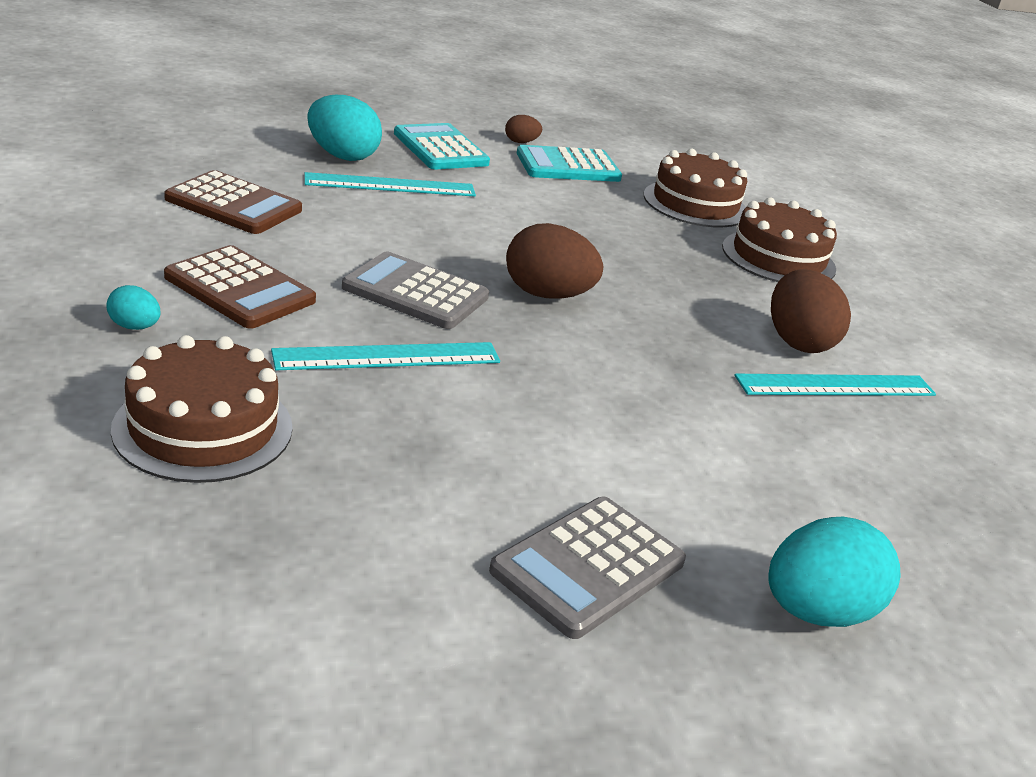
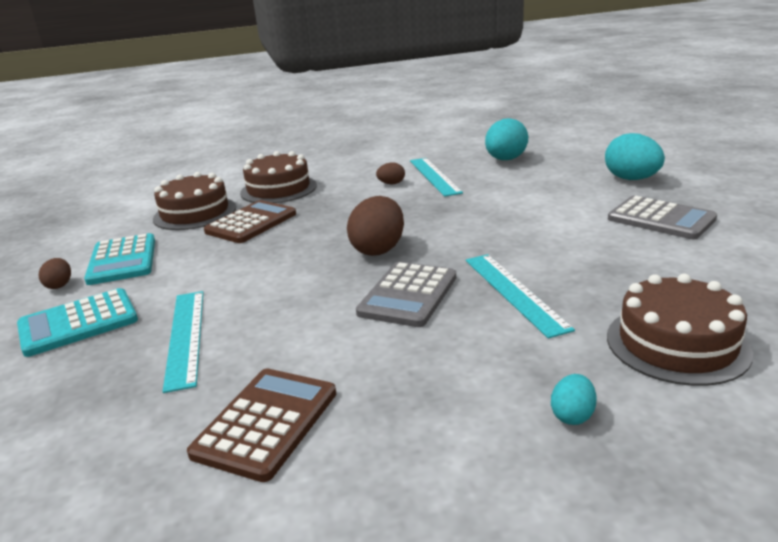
camera: 85 degrees left, 5 degrees down
brown calculator [164,245,316,329] -> brown calculator moved to [204,200,296,243]
turquoise egg [307,95,382,161] -> turquoise egg moved to [485,118,528,160]
brown egg [771,269,851,353] -> brown egg [376,163,405,184], size x0.50

